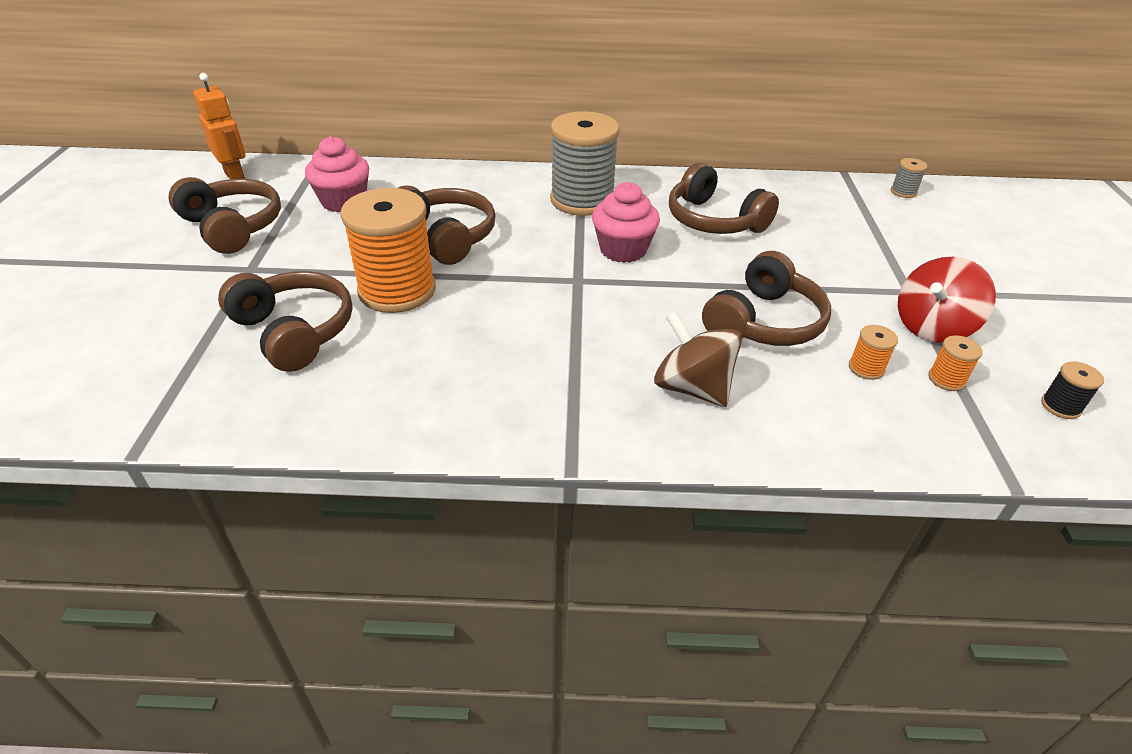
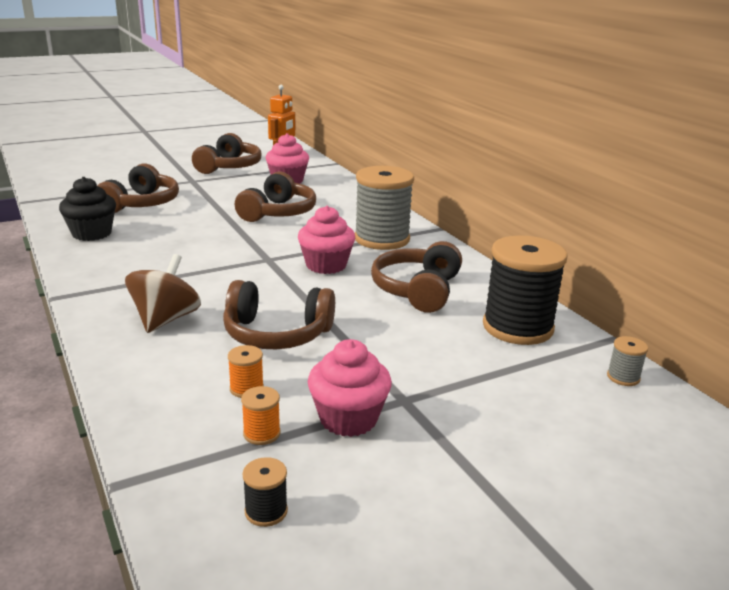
camera: 60 degrees right, 15 degrees down
orange spool [341,188,436,313] -> none
red spinning top [898,257,996,343] -> pink cupcake [308,339,392,437]
none -> black cupcake [59,177,116,241]
none -> black spool [483,236,568,345]

